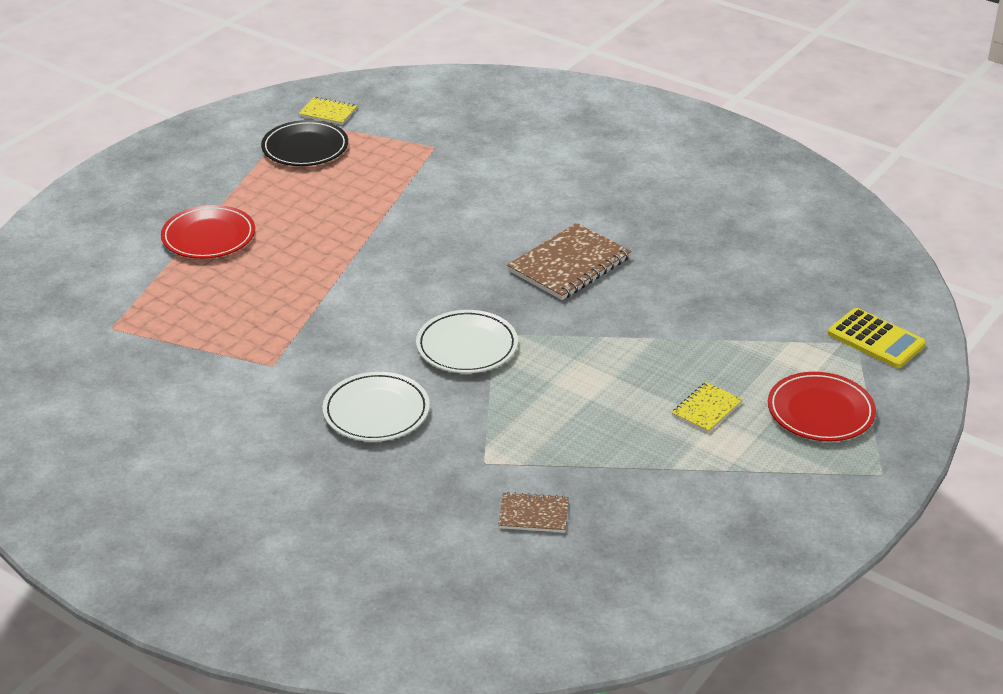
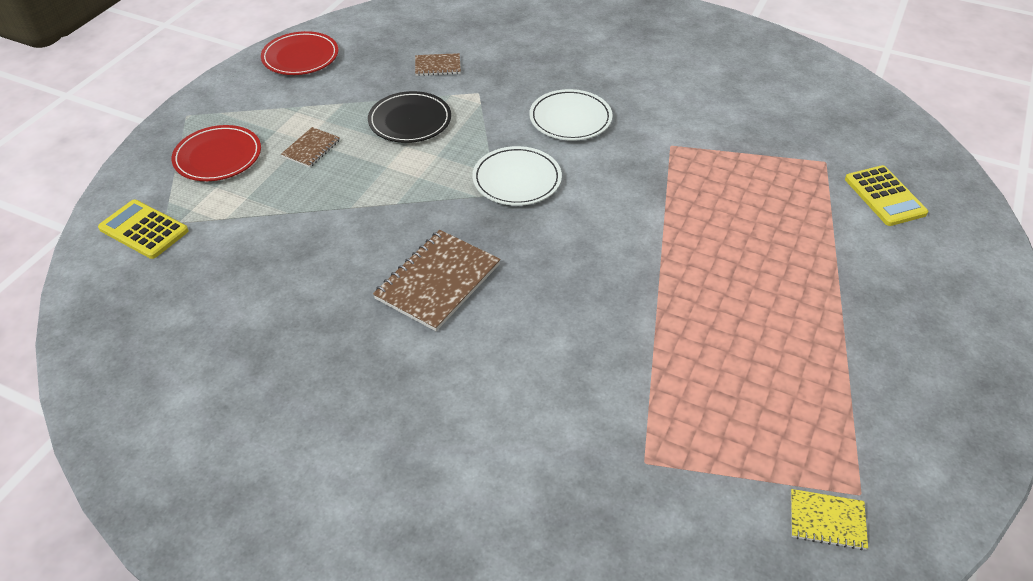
camera: 170 degrees right, 10 degrees up
red plate [161,205,255,259] -> red plate moved to [261,31,338,75]
black plate [261,120,348,166] -> black plate moved to [368,91,451,143]
yellow notebook [672,382,743,433] -> brown notebook [281,127,340,168]
none -> yellow calculator [845,165,928,226]

